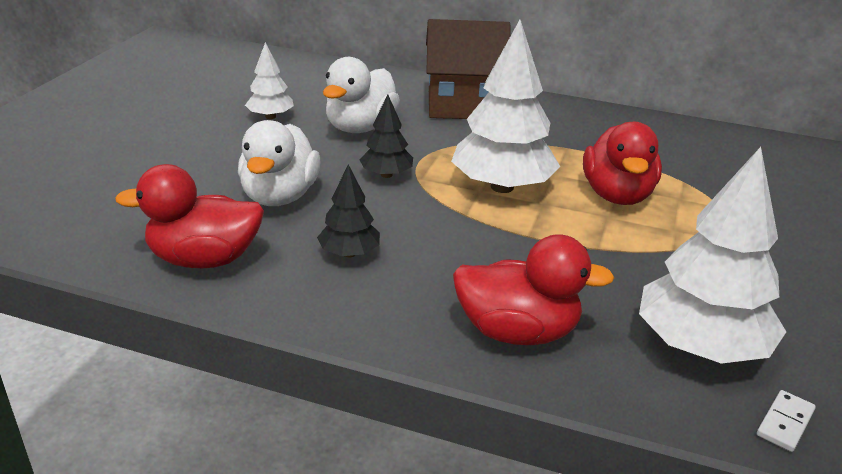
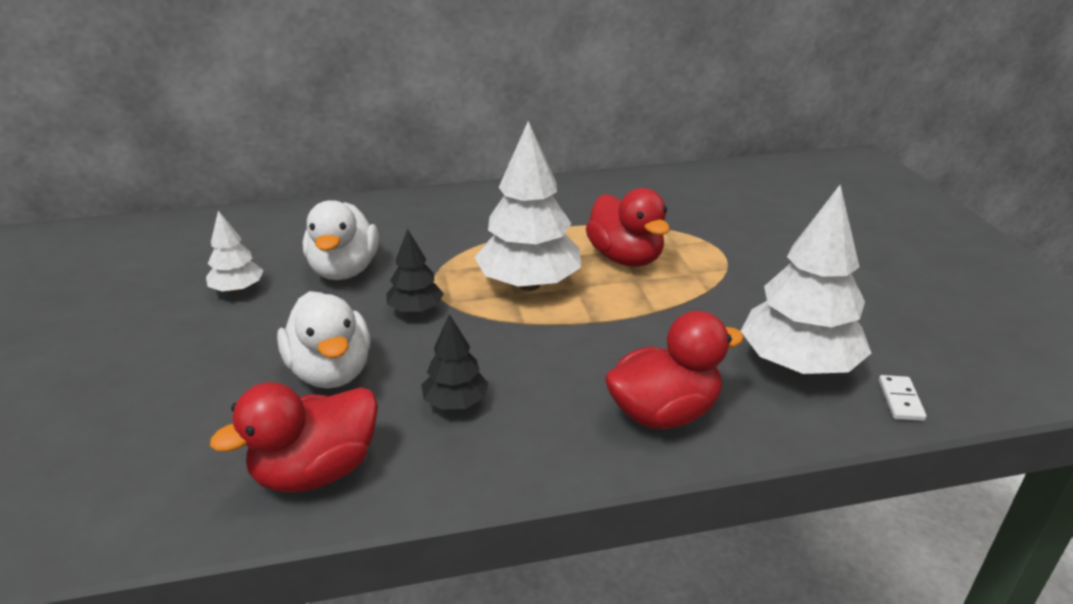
camera: 30 degrees left, 0 degrees up
brown house [426,19,510,119] -> none

